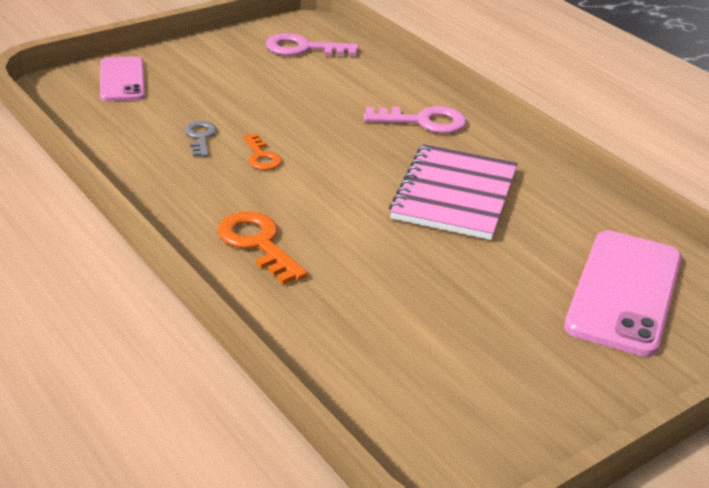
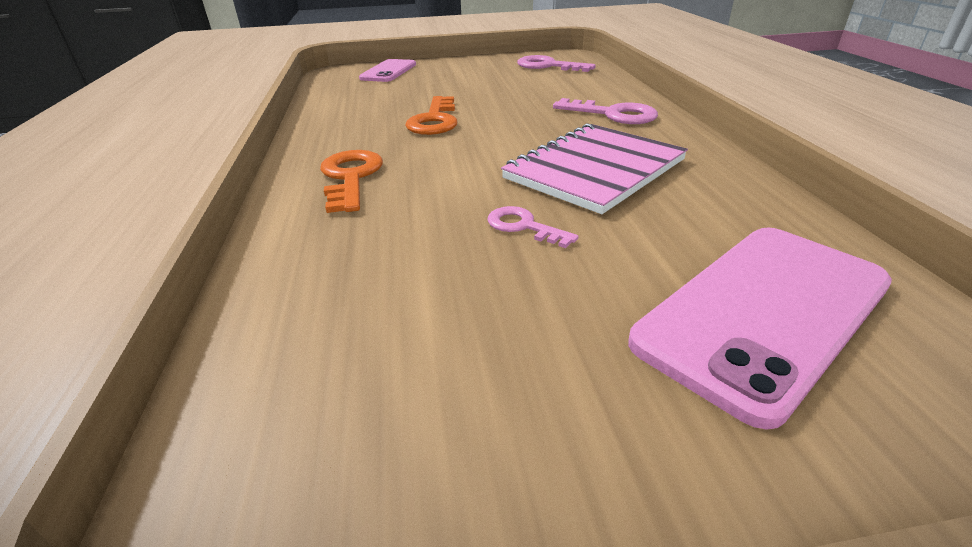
camera: 30 degrees right, 0 degrees up
grey key [185,121,217,157] -> none
orange key [243,134,282,170] -> orange key [405,96,458,135], size x1.62
none -> pink key [487,206,579,248]

